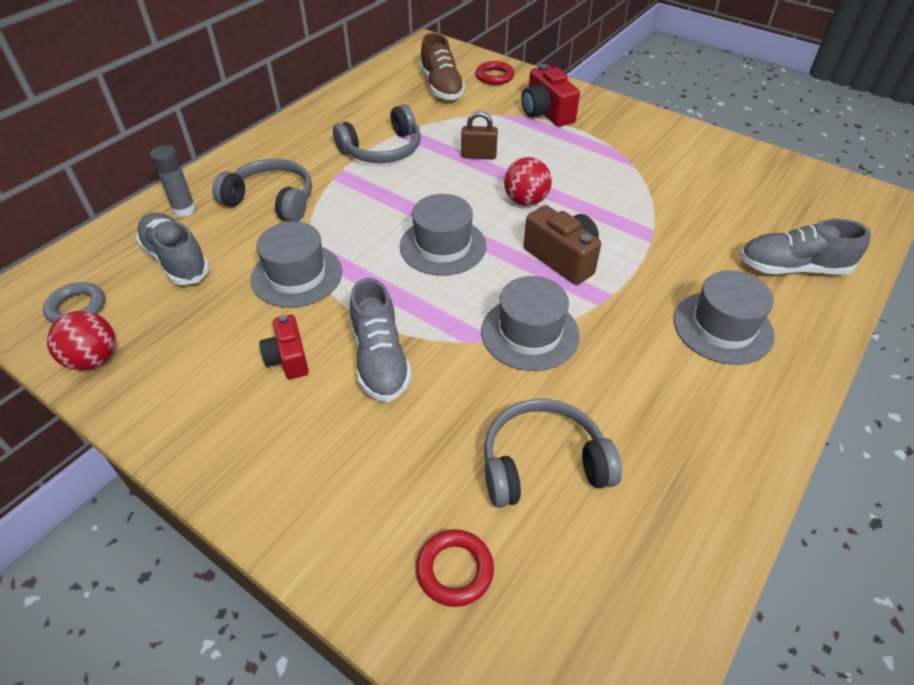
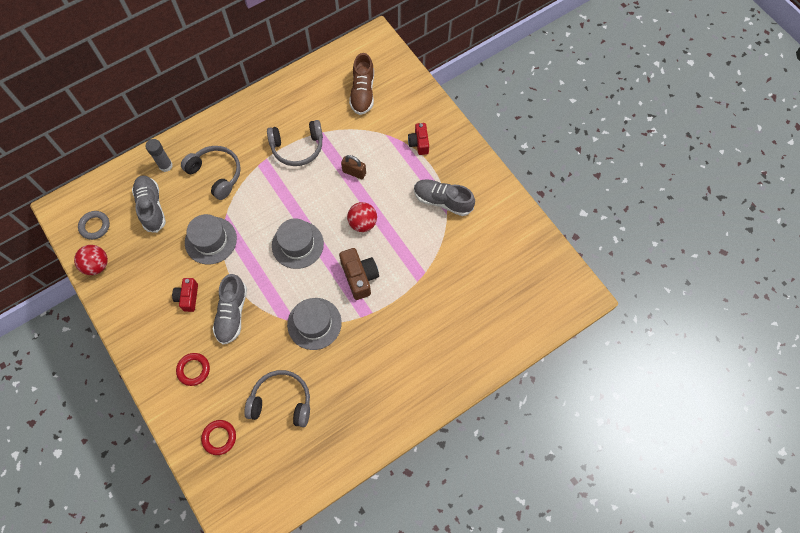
camera: 20 degrees right, 20 degrees up
red ring [476,61,514,85] -> red ring moved to [176,353,210,386]
red camera [521,64,580,127] -> red camera [408,123,429,155], size x0.66
grey hat [674,270,775,365] -> none
grey shoe [740,219,871,275] -> grey shoe moved to [414,179,475,216]

